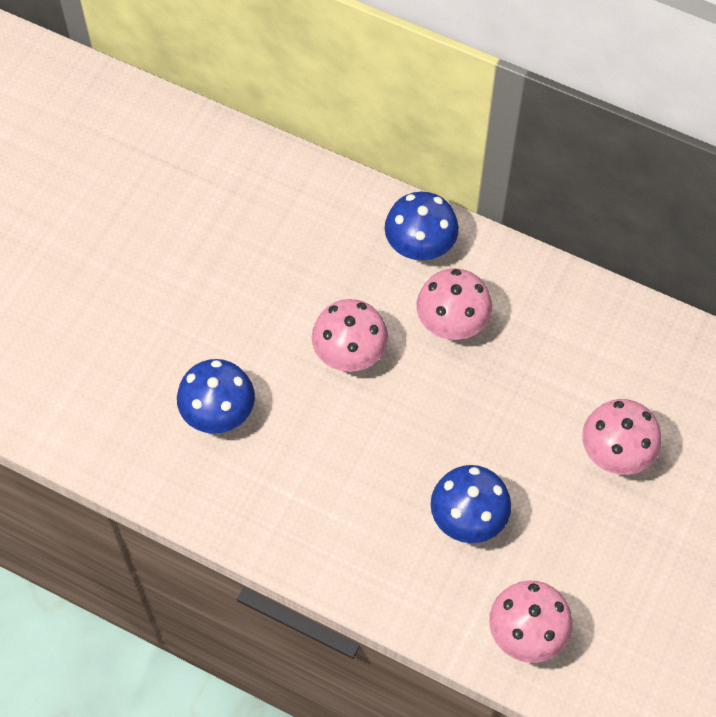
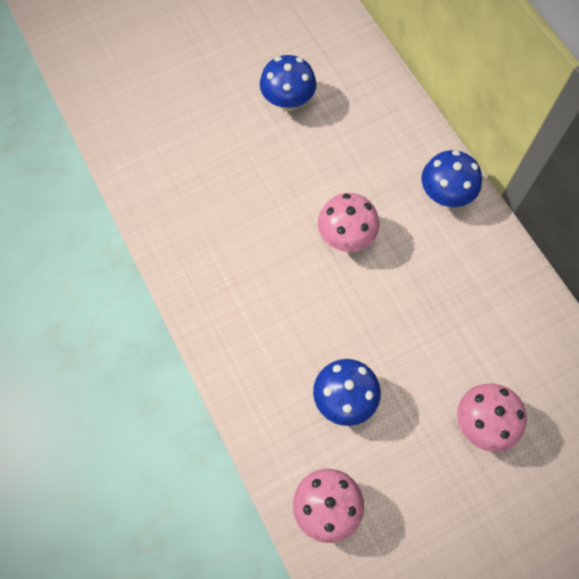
camera: 35 degrees right, 5 degrees up
blue mushroom [177,359,255,434] -> blue mushroom moved to [260,55,316,111]
pink mushroom [416,269,492,340] -> none

